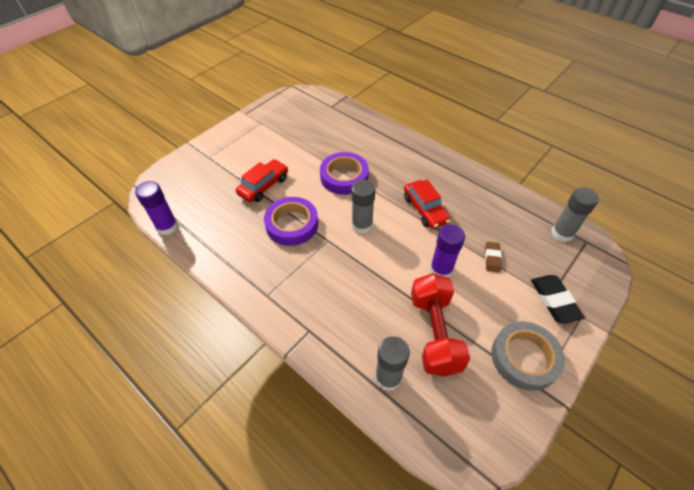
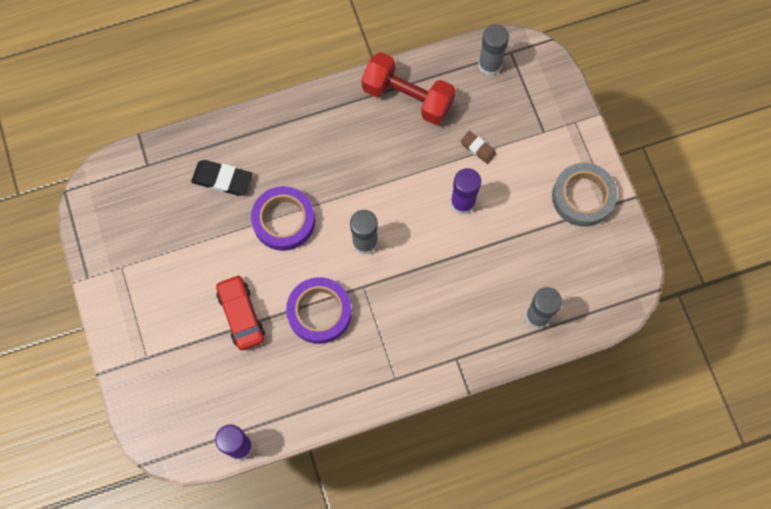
camera: 60 degrees left, 20 degrees up
red car [404,179,451,229] -> none
red dumbbell [411,273,470,376] -> red dumbbell moved to [362,52,455,125]
black eraser [531,275,585,324] -> black eraser moved to [191,160,252,196]

